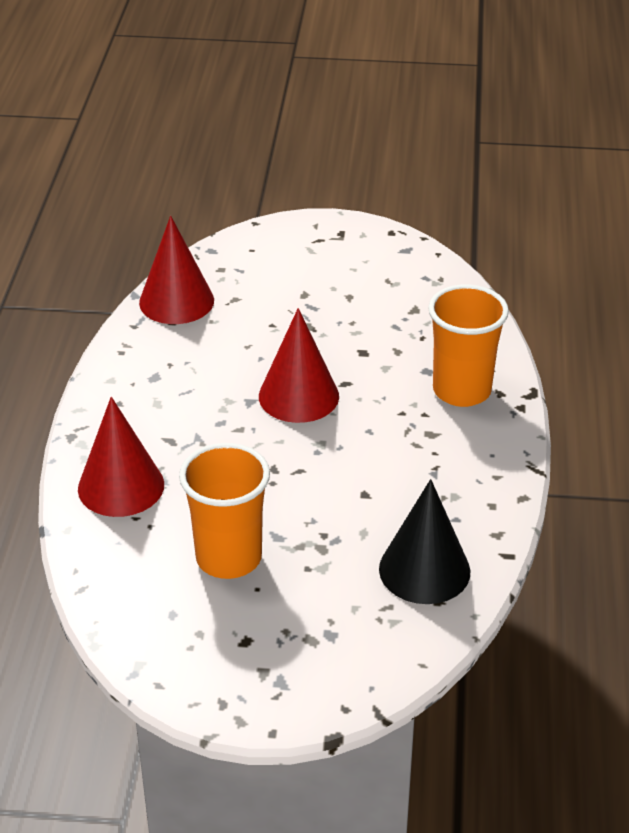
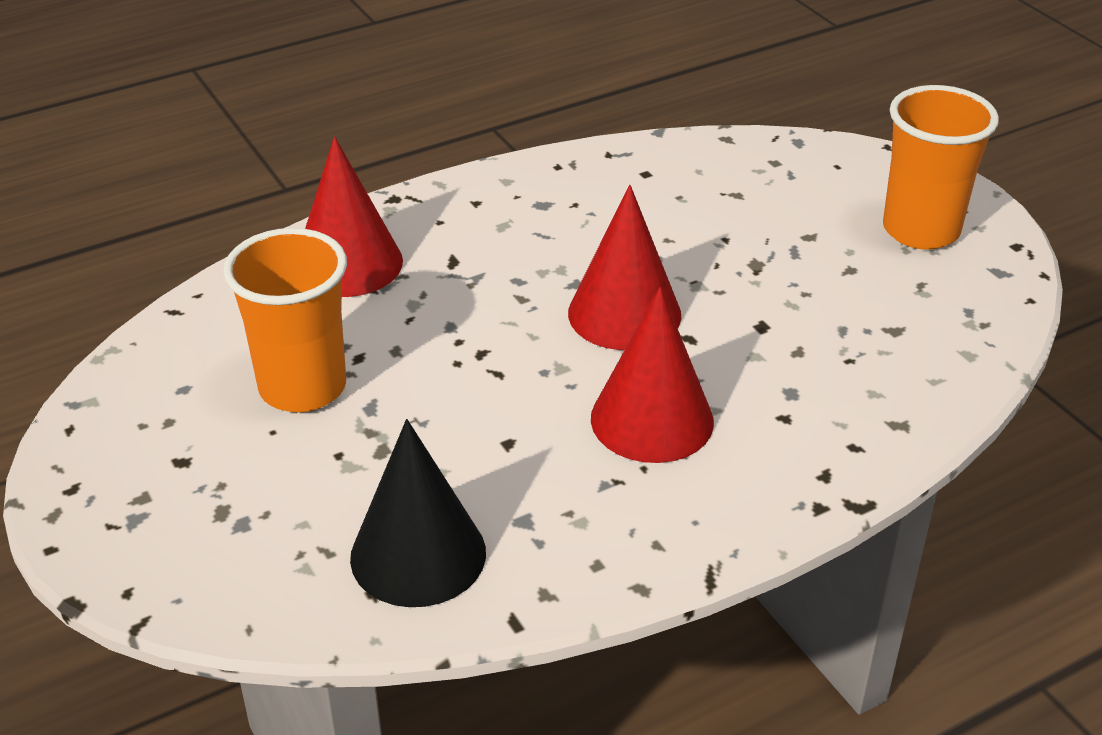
camera: 55 degrees right, 0 degrees up
red cone [139,216,214,324] -> red cone moved to [591,287,714,463]
orange cup [428,284,509,407] -> orange cup moved to [883,85,999,250]

